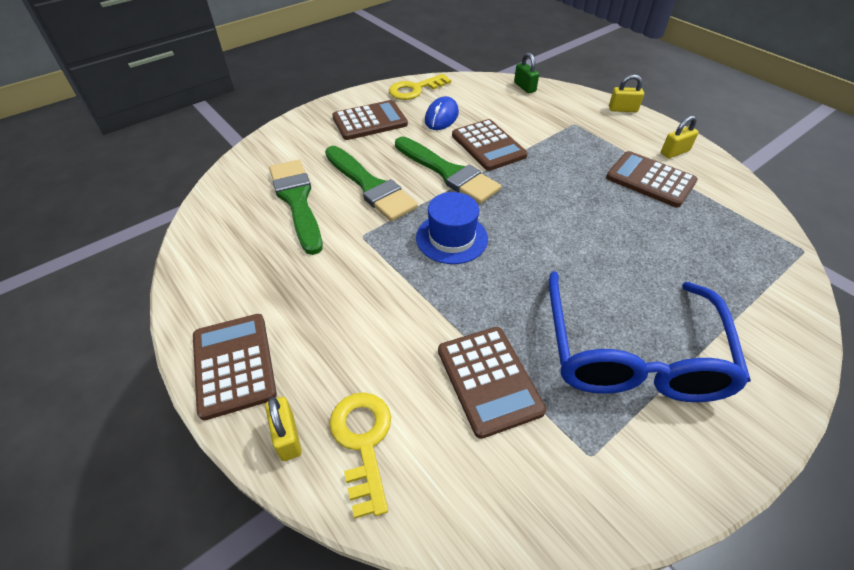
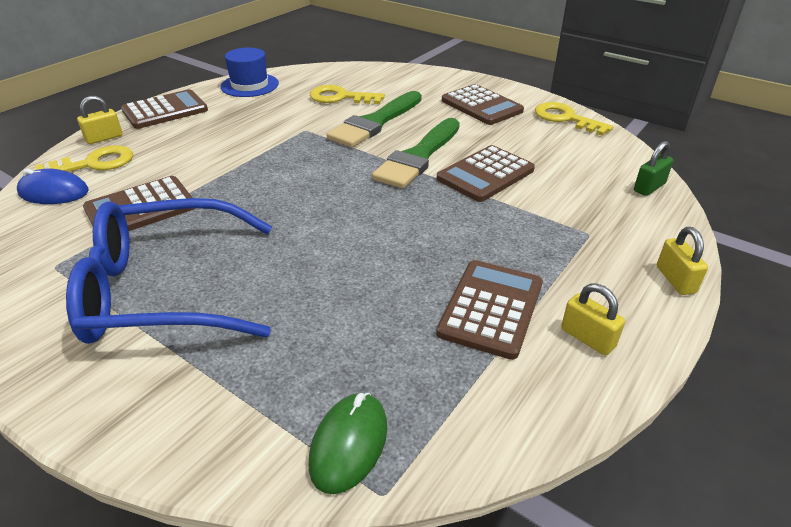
camera: 75 degrees right, 10 degrees down
green brush [269,160,323,255] -> yellow key [310,85,385,104]
blue hat [416,192,488,264] -> blue hat moved to [221,48,279,97]
blue mouse [425,96,459,130] -> blue mouse moved to [17,169,89,204]
none -> green mouse [308,393,387,494]

